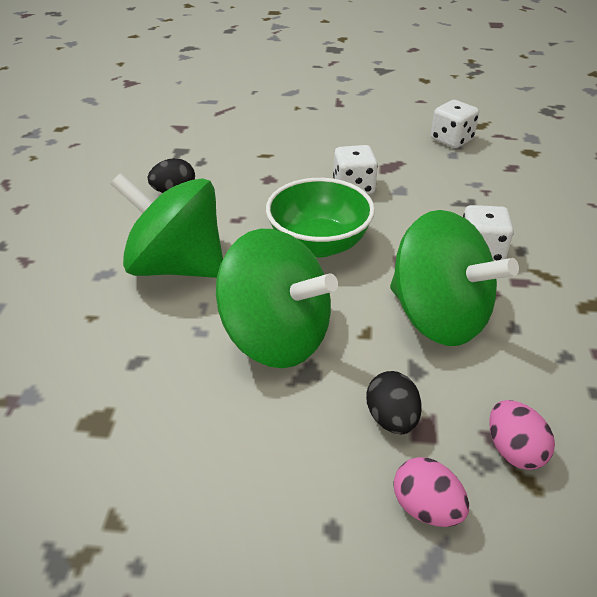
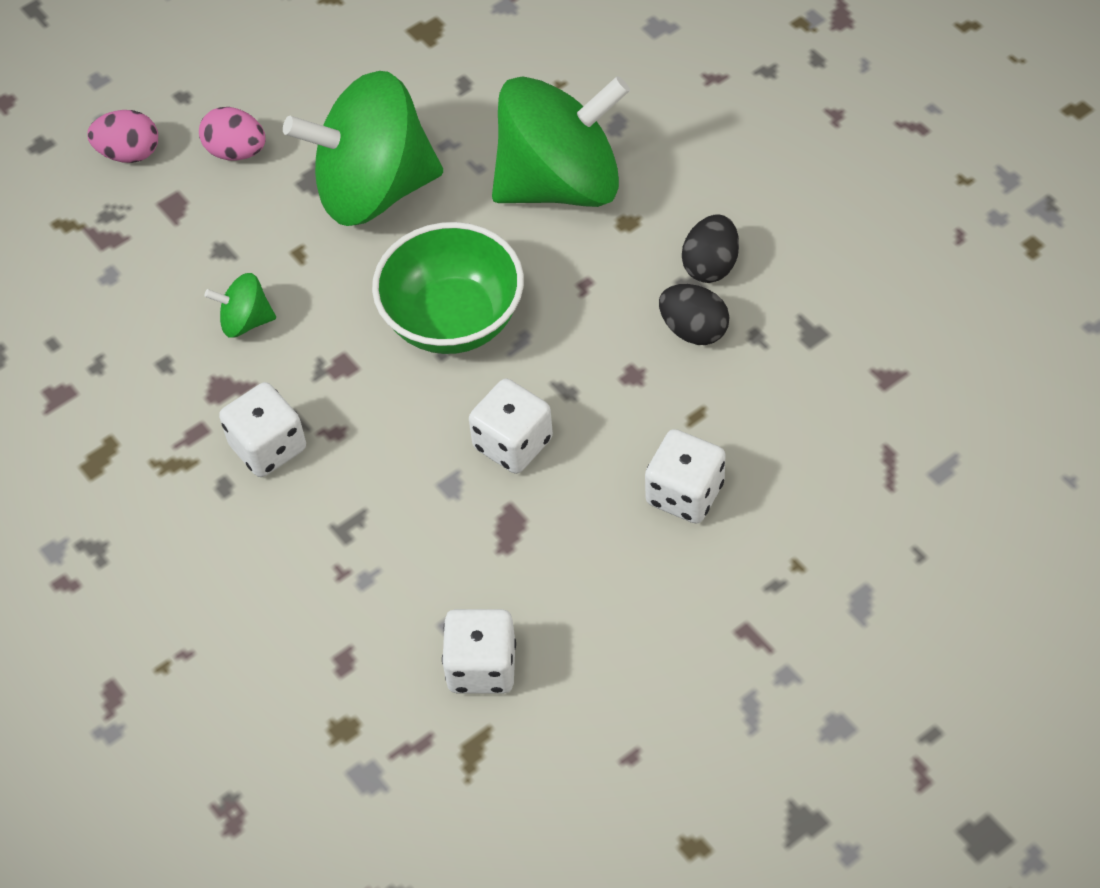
camera: 140 degrees right, 15 degrees up
black egg [366,371,422,434] -> black egg moved to [659,284,730,345]
green spinning top [390,210,519,346] -> green spinning top [204,273,276,338], size x0.42
pink egg [489,400,555,470] -> pink egg moved to [199,107,265,161]
none -> white dice [645,429,726,524]

